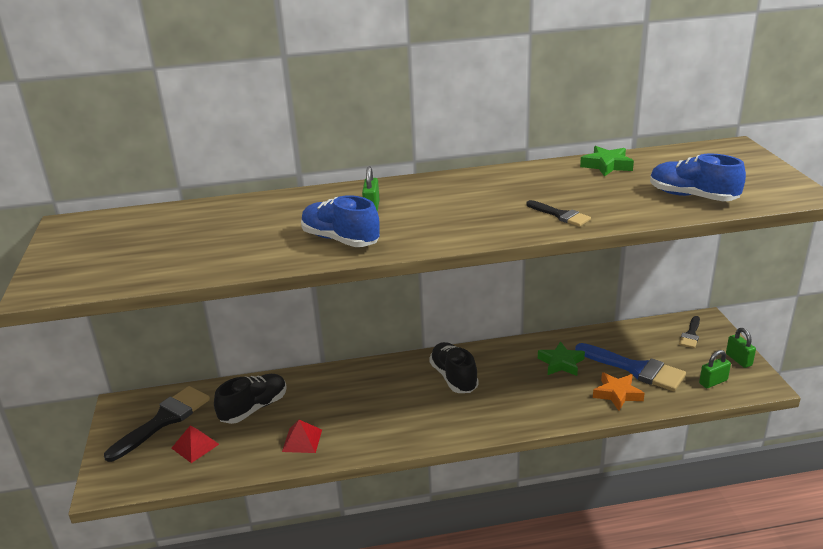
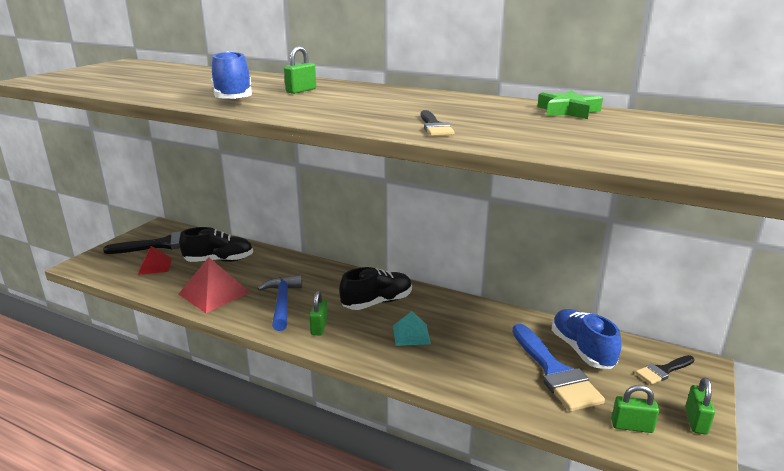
camera: 35 degrees right, 5 degrees down
red pyramid [282,420,322,453] -> red pyramid [178,257,251,313], size x1.64
black shoe [429,342,479,393] -> black shoe turned 45 degrees clockwise [339,267,412,310]
green star [538,341,585,376] -> none
orange star [593,372,645,411] -> none
blue shoe [650,153,746,201] -> blue shoe moved to [552,309,621,369]
none -> blue hammer [257,275,302,331]
none -> green padlock [309,291,328,336]
none -> turquoise pyramid [393,311,431,346]

